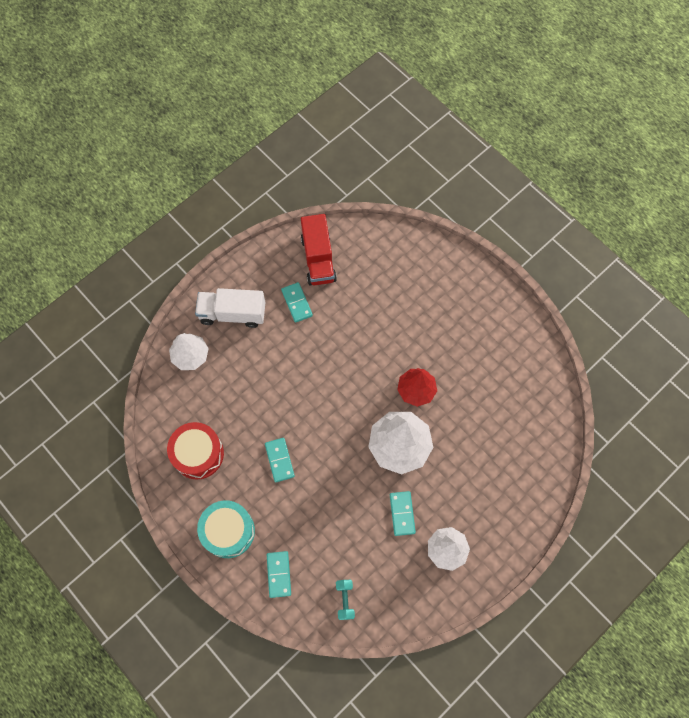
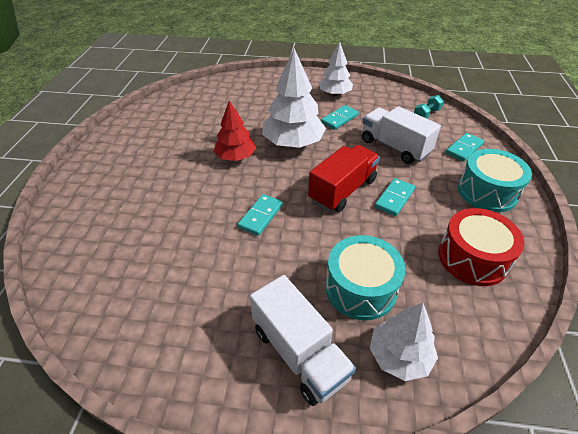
camera: 130 degrees left, 25 degrees down
turquoise domino [281,282,313,323] -> turquoise domino moved to [237,194,283,236]
red truck [301,214,337,286] -> red truck moved to [308,145,380,212]
none -> turquoise drum [325,235,405,320]
none -> white truck [362,106,441,164]

